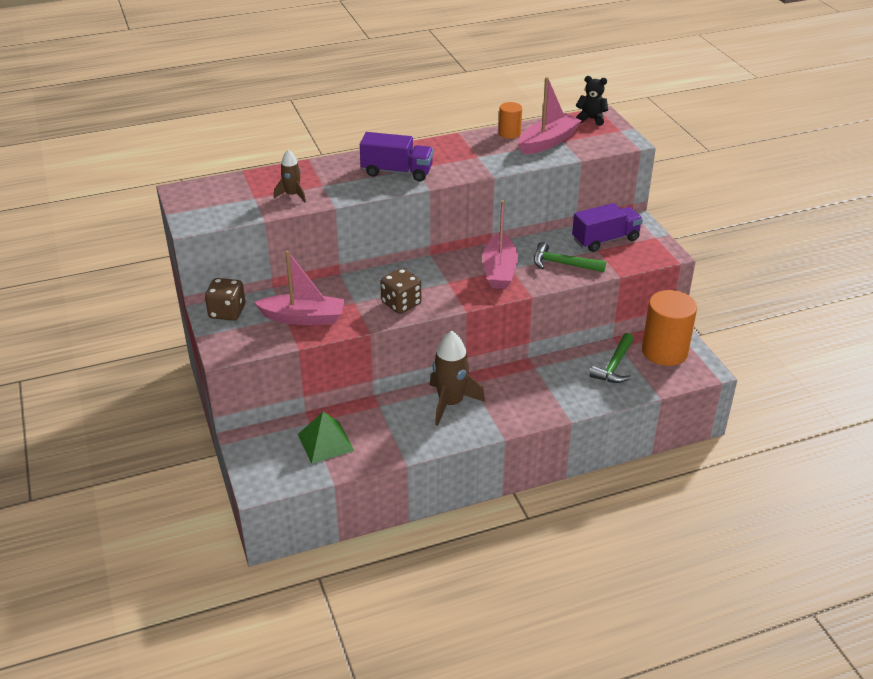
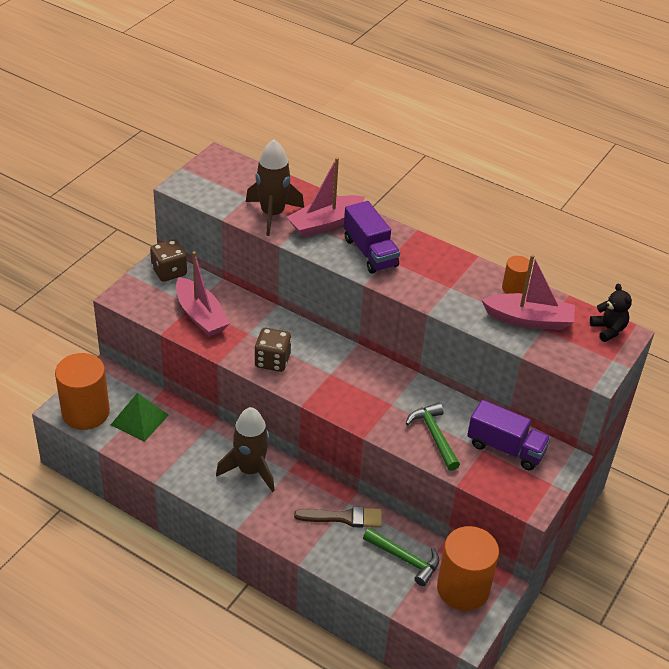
camera: 50 degrees right, 5 degrees up
brown rocket [274,150,306,202] -> brown rocket [246,139,304,236], size x1.80
pink boat [483,200,518,289] -> pink boat moved to [287,157,365,237]
green hammer [590,333,634,383] -> green hammer turned 135 degrees counterclockwise [363,528,439,586]
none -> orange cylinder [55,353,110,430]
none -> brown brush [294,506,382,528]

